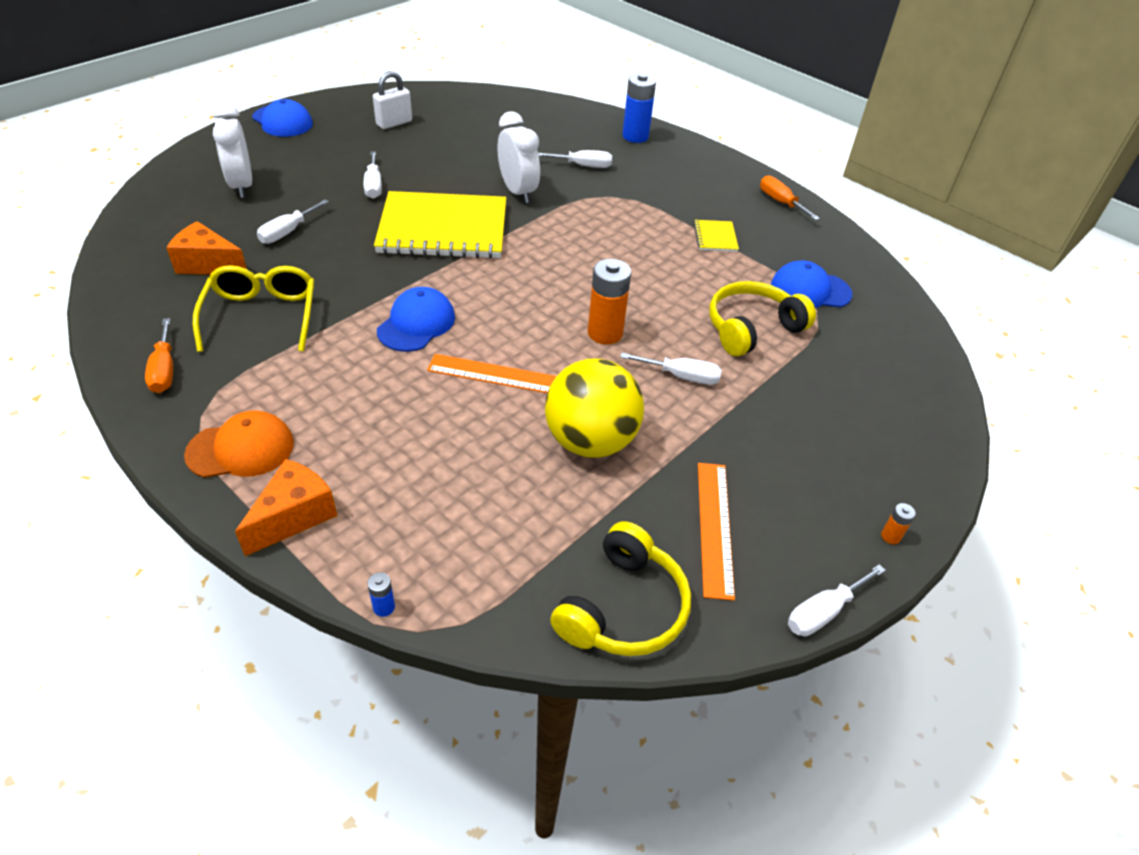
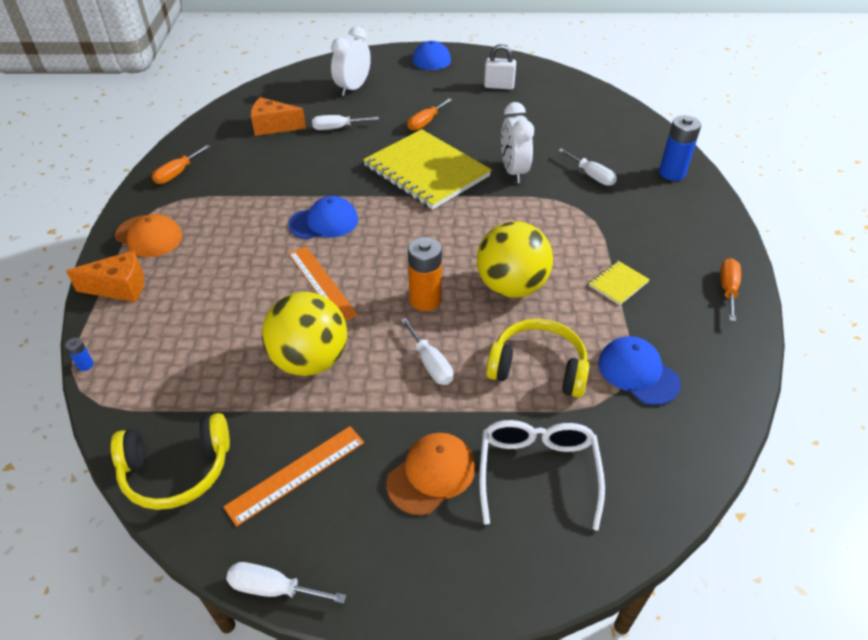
camera: 50 degrees right, 0 degrees up
orange cheese [166,221,247,275] -> orange cheese turned 60 degrees counterclockwise [251,97,306,136]
yellow glasses [193,265,314,352] -> none
white screwdriver [364,151,382,199] -> orange screwdriver [407,98,452,131]
white clock [498,111,540,203] -> white clock turned 150 degrees clockwise [501,102,534,183]
orange battery [881,503,916,544] -> none
none -> orange cap [386,433,475,515]
none -> yellow ball [477,221,553,298]
none -> white glasses [479,420,605,531]

